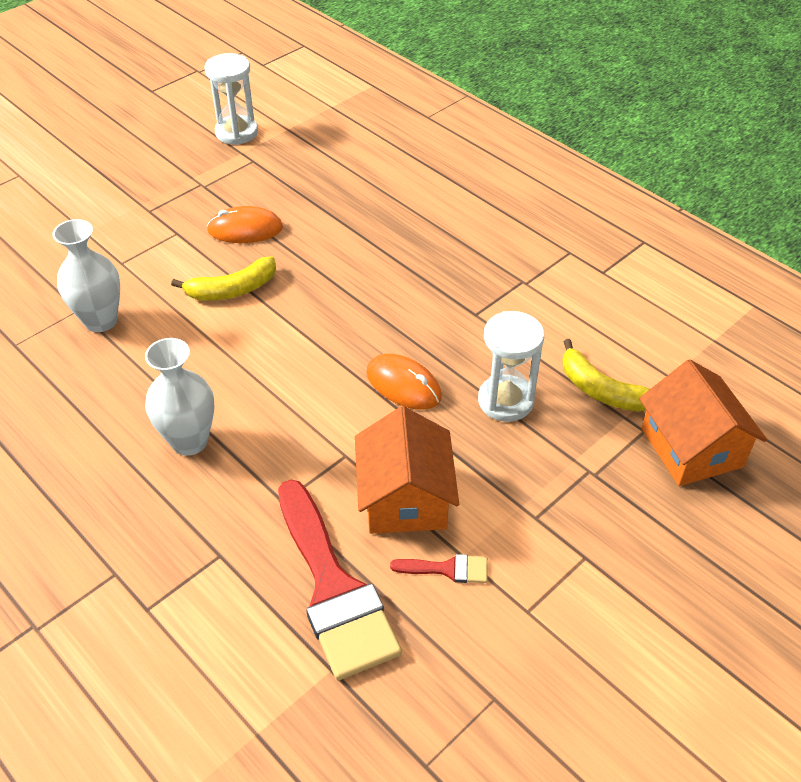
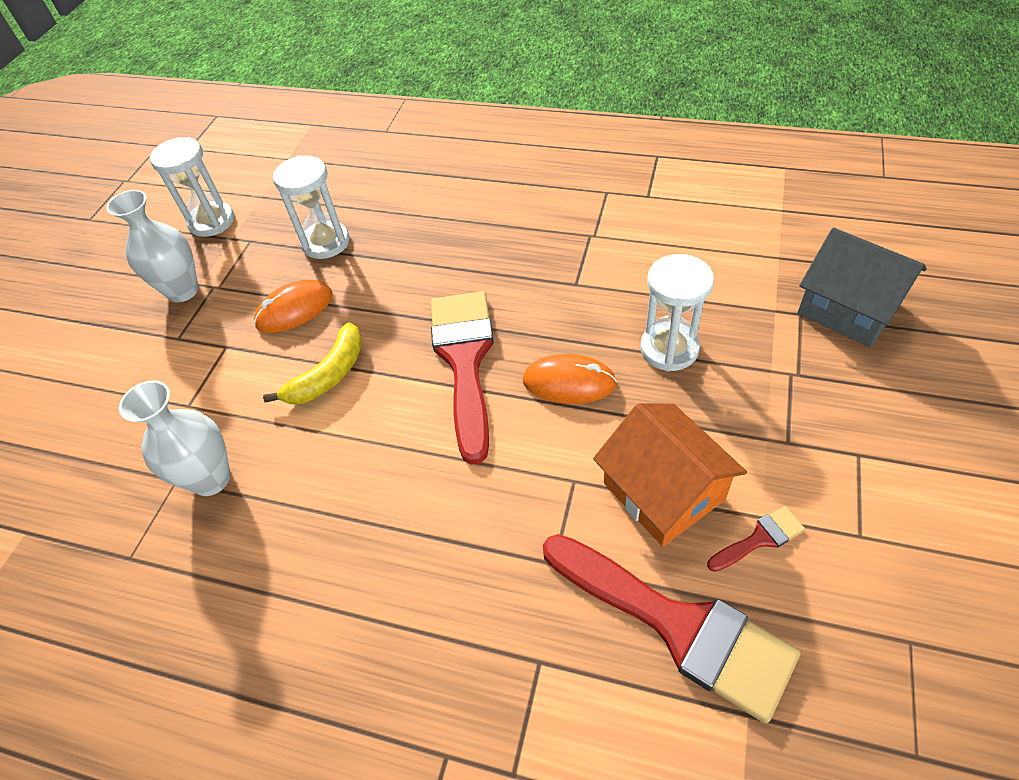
camera: 25 degrees left, 5 degrees up
white vase [145,338,215,456] -> white vase moved to [106,190,199,302]
yellow banana [562,339,650,411] -> none
orange house [639,359,767,486] -> grey house [797,228,927,347]
none -> white hourglass [273,155,350,259]
none -> red brush [431,291,494,465]

